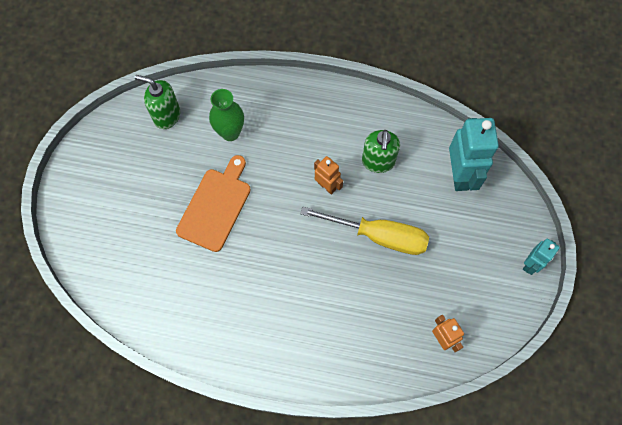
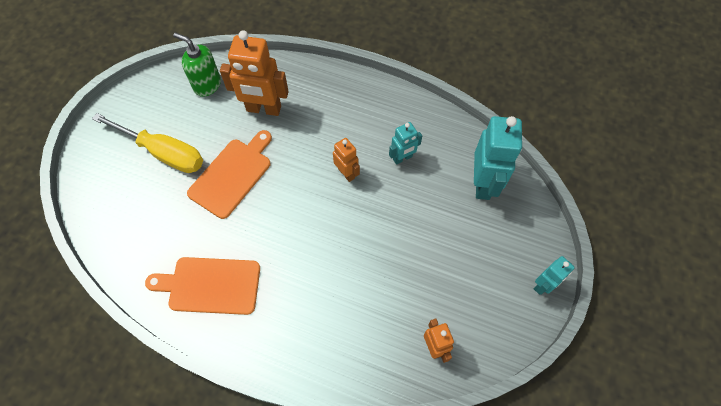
camera: 10 degrees right, 5 degrees down
green vase [209,89,244,141] -> orange robot [220,30,289,116]
yellow screwdriver [300,207,429,255] -> yellow screwdriver moved to [92,113,203,173]
green soap dispenser [362,130,400,173] -> turquoise robot [389,122,422,165]
none -> orange cutting board [145,257,260,315]

